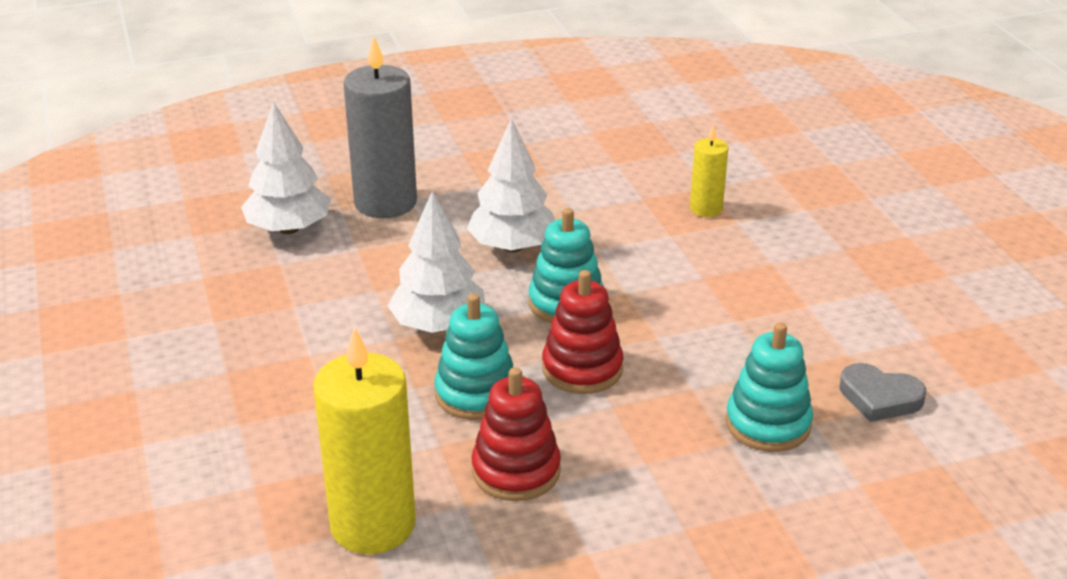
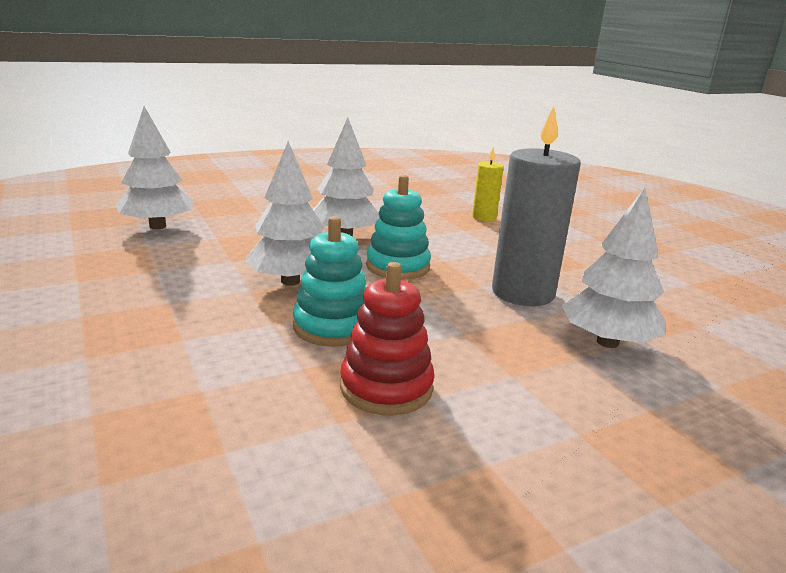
camera: 10 degrees left, 10 degrees down
yellow candle [313,327,416,554] -> none
grey candle [344,35,417,218] -> grey candle moved to [492,106,581,306]
red stacking toy [542,270,624,394] -> none
turquoise stacking toy [725,322,813,452] -> white tree [562,187,666,348]
grey heart [839,363,926,422] -> none

